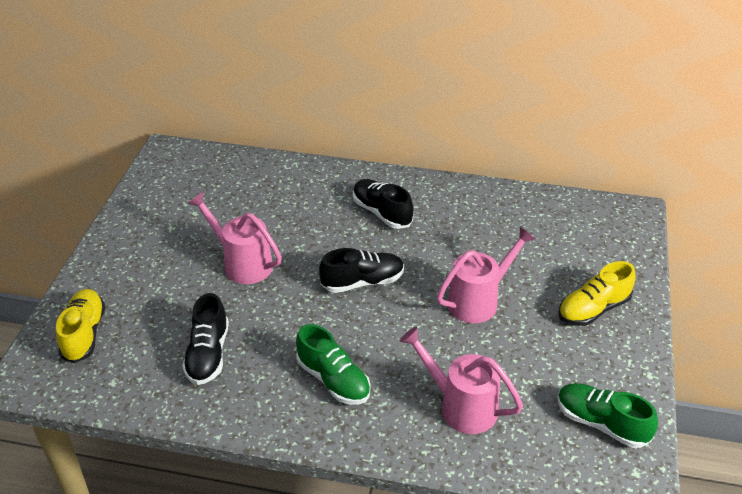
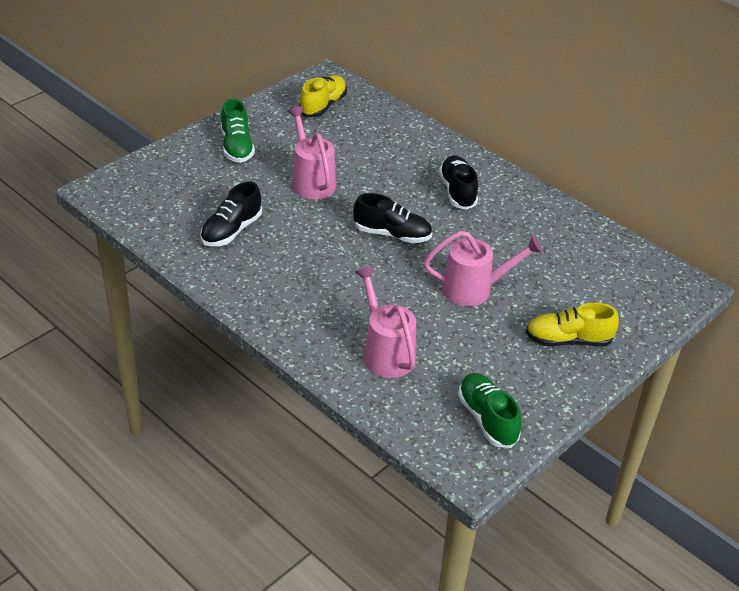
camera: 30 degrees right, 0 degrees up
yellow shoe [56,289,105,363] -> yellow shoe moved to [299,75,347,117]
green shoe [296,324,371,405] -> green shoe moved to [221,99,255,163]

